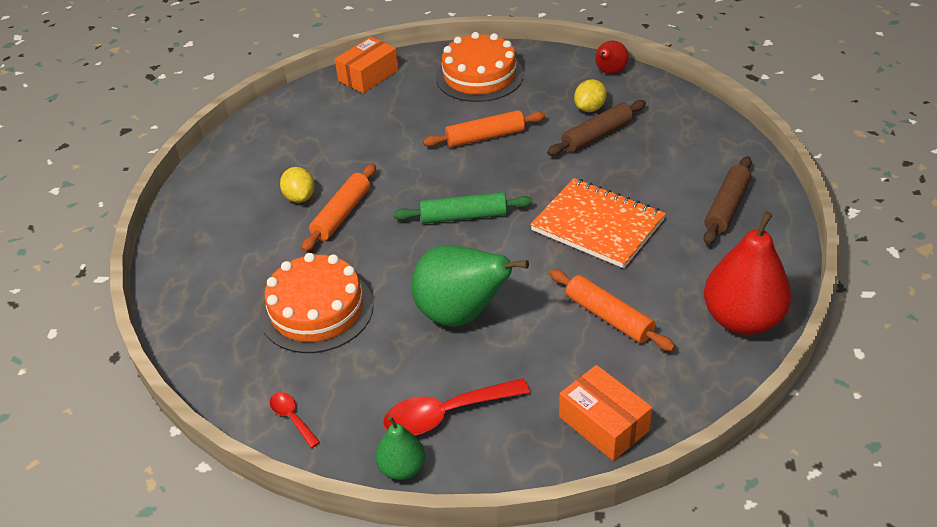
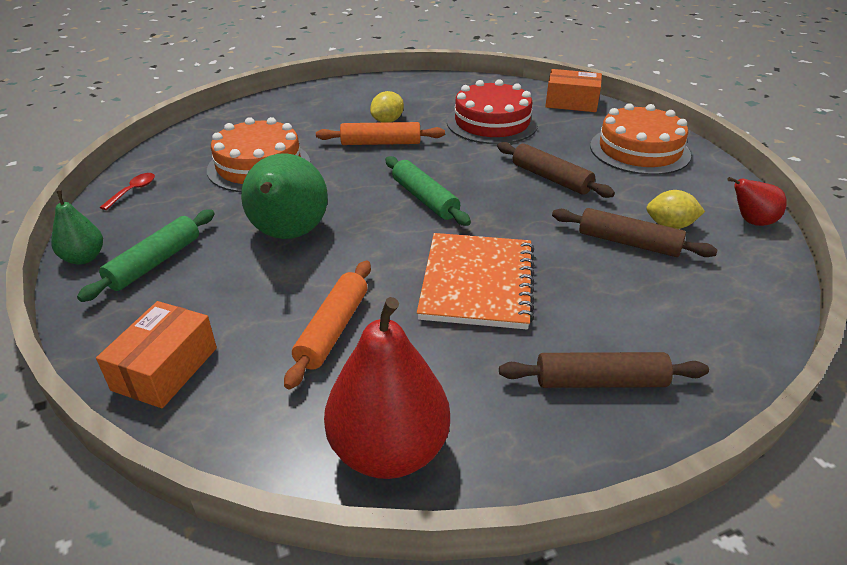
camera: 60 degrees right, 5 degrees down
red spoon [383,378,530,436] -> green rolling pin [77,209,215,302]
orange rolling pin [423,110,546,147] -> brown rolling pin [497,142,615,198]
none -> red cake [447,79,538,144]

